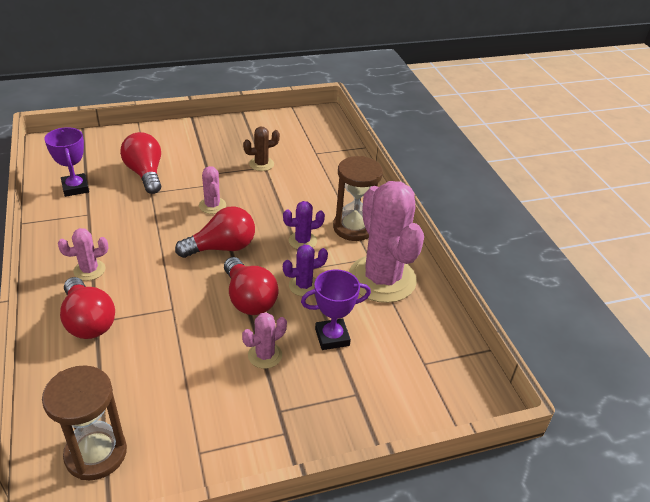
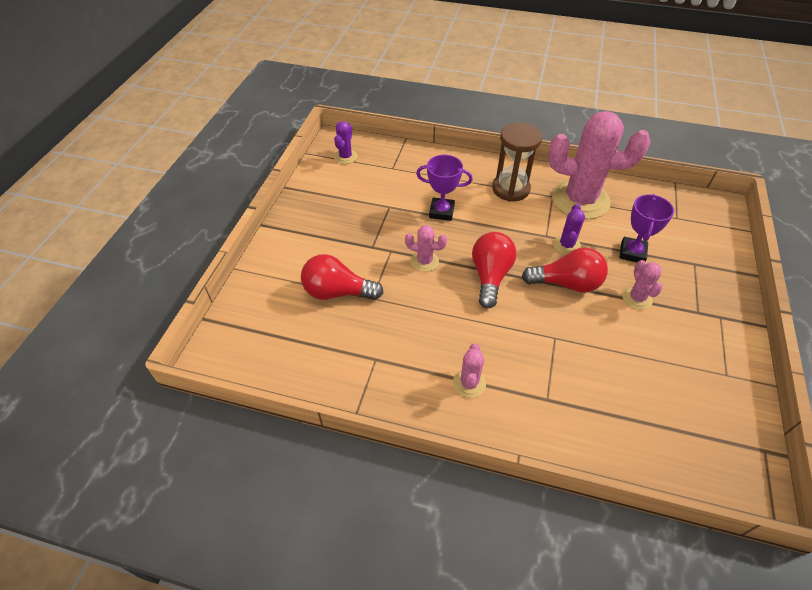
camera: 55 degrees left, 10 degrees up
brown hourglass [42,365,127,480] -> none
purple trophy [44,127,89,197] -> purple trophy moved to [416,155,473,221]
red light bulb [60,277,115,339] -> none
brown cactus [243,127,280,171] -> none
purple cactus [283,201,325,249] -> purple cactus moved to [334,121,357,164]

